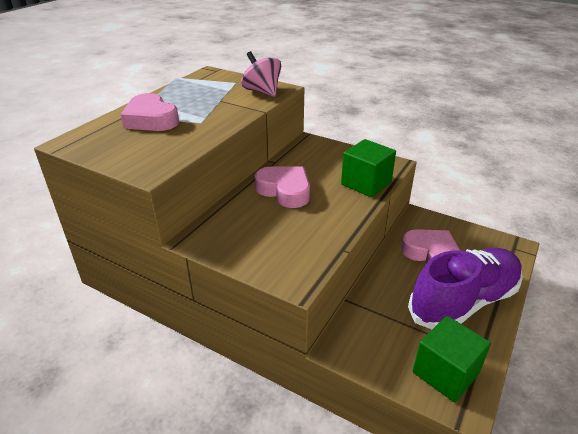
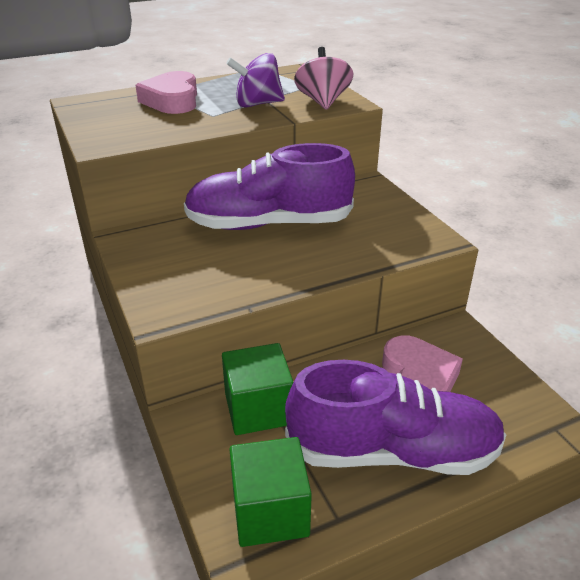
camera: 35 degrees right, 0 degrees up
pink heart [255,166,310,208] -> purple shoe [184,143,355,230]
green cube [341,139,396,197] -> green cube moved to [222,343,293,435]
none -> purple spinning top [226,53,285,108]

